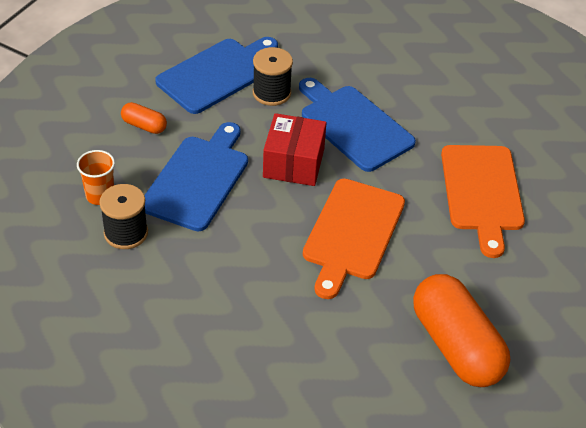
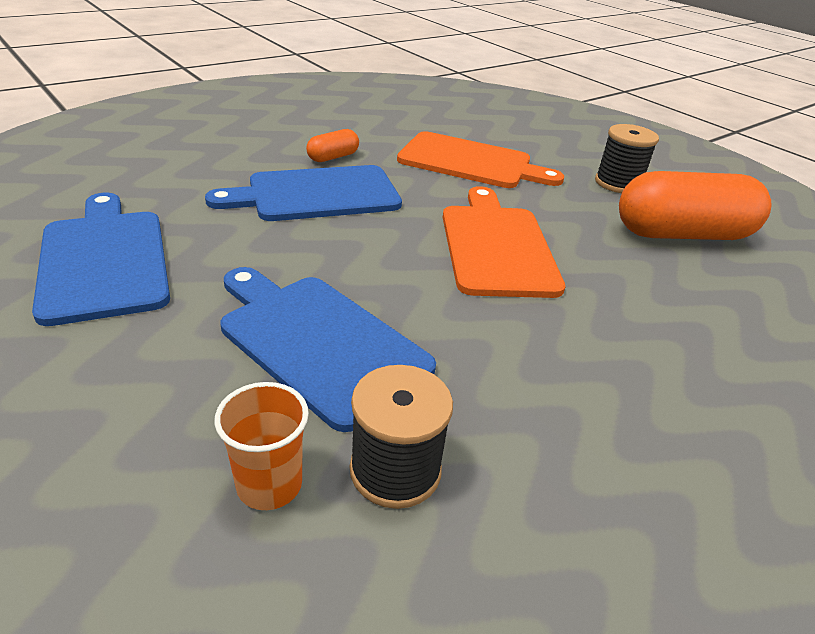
camera: 70 degrees left, 10 degrees down
orange capsule [121,102,167,134] -> orange capsule moved to [306,129,359,162]
black spool [253,47,293,106] -> black spool moved to [595,124,659,193]
red box [263,113,326,186] -> none
orange cutting board [303,179,405,299] -> orange cutting board turned 135 degrees counterclockwise [442,186,565,298]

